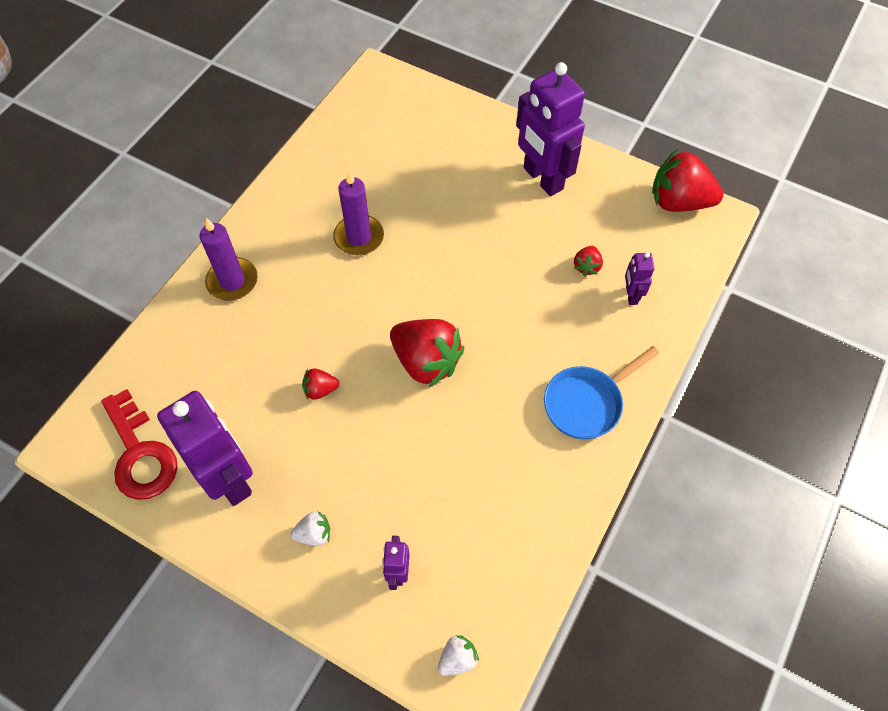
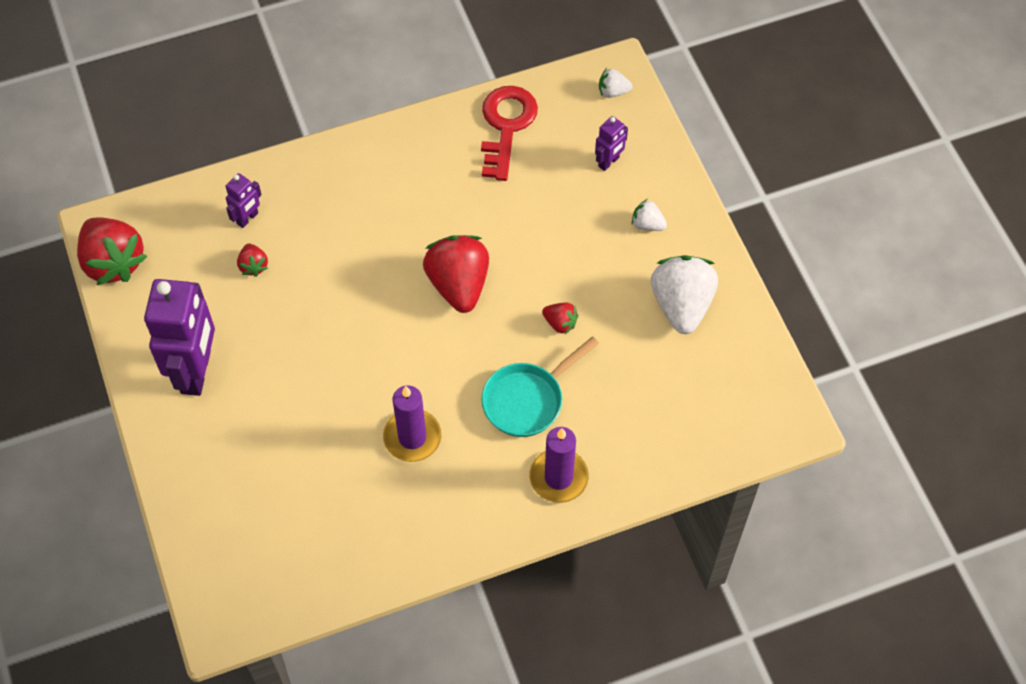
camera: 140 degrees left, 0 degrees up
red key [101,389,178,500] -> red key moved to [481,86,538,181]
purple robot [157,391,253,506] -> white strawberry [651,255,718,334]
blue pan [544,346,659,439] -> none
red strawberry [574,246,603,276] -> red strawberry turned 105 degrees clockwise [237,243,268,277]
none -> turquoise pan [482,337,599,437]

